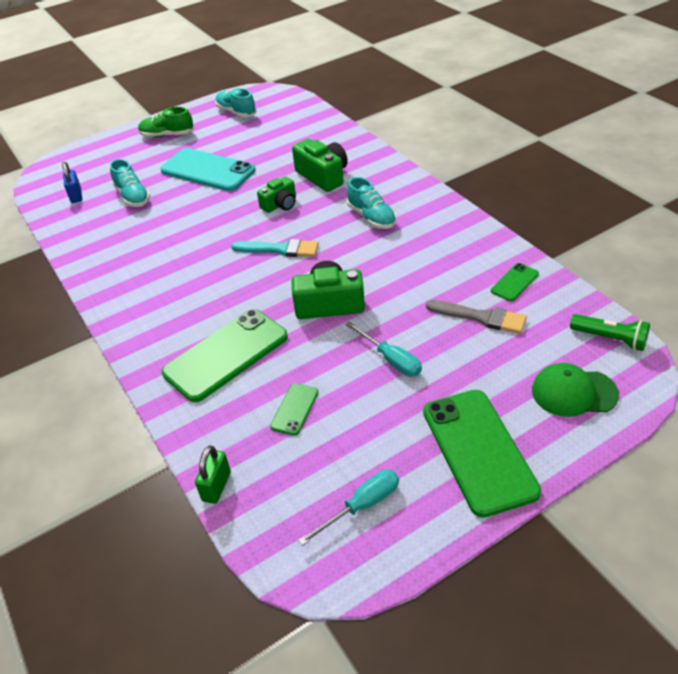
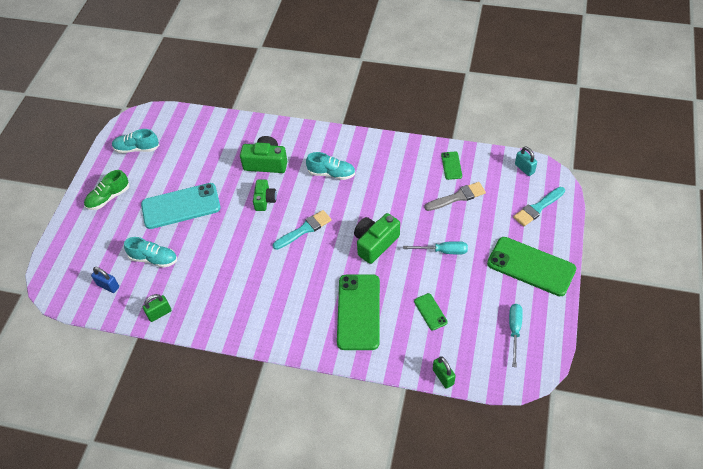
camera: 45 degrees left, 10 degrees up
green cap [532,363,619,417] -> turquoise brush [513,187,565,226]
green flashlight [570,314,650,351] -> turquoise padlock [515,147,537,176]
none -> green padlock [143,294,171,322]

